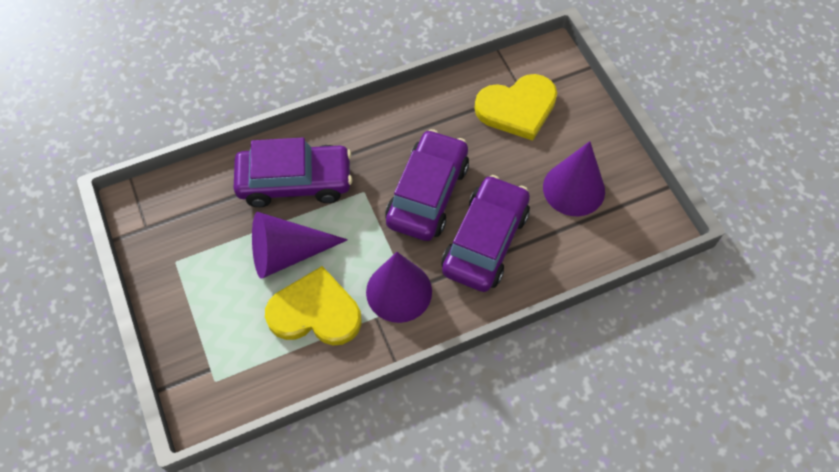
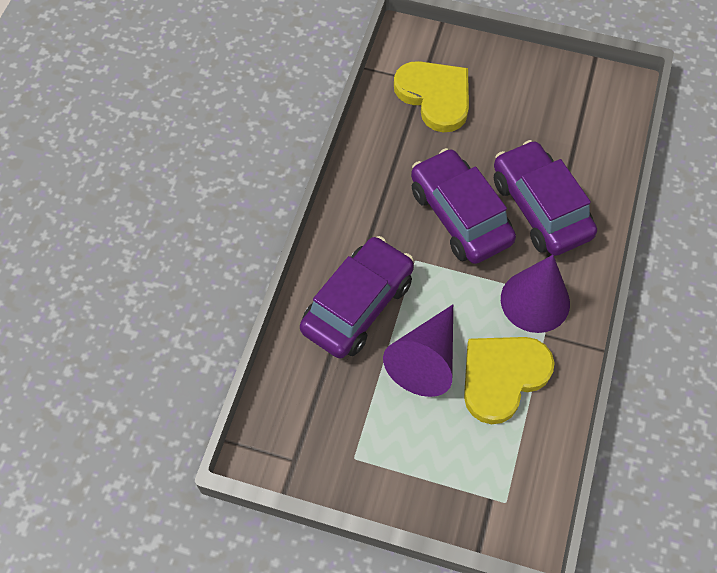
camera: 50 degrees left, 0 degrees up
yellow heart [474,74,557,141] -> yellow heart turned 60 degrees counterclockwise [394,61,469,132]
purple cone [543,141,605,216] -> none

